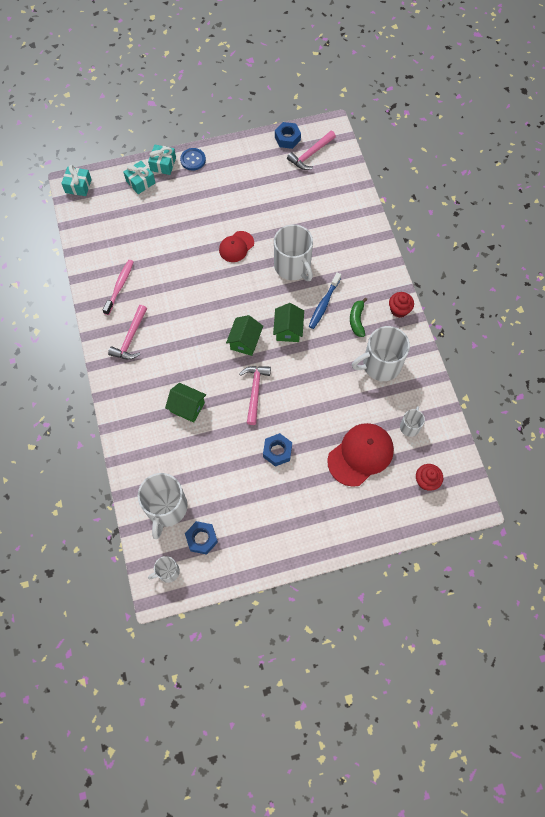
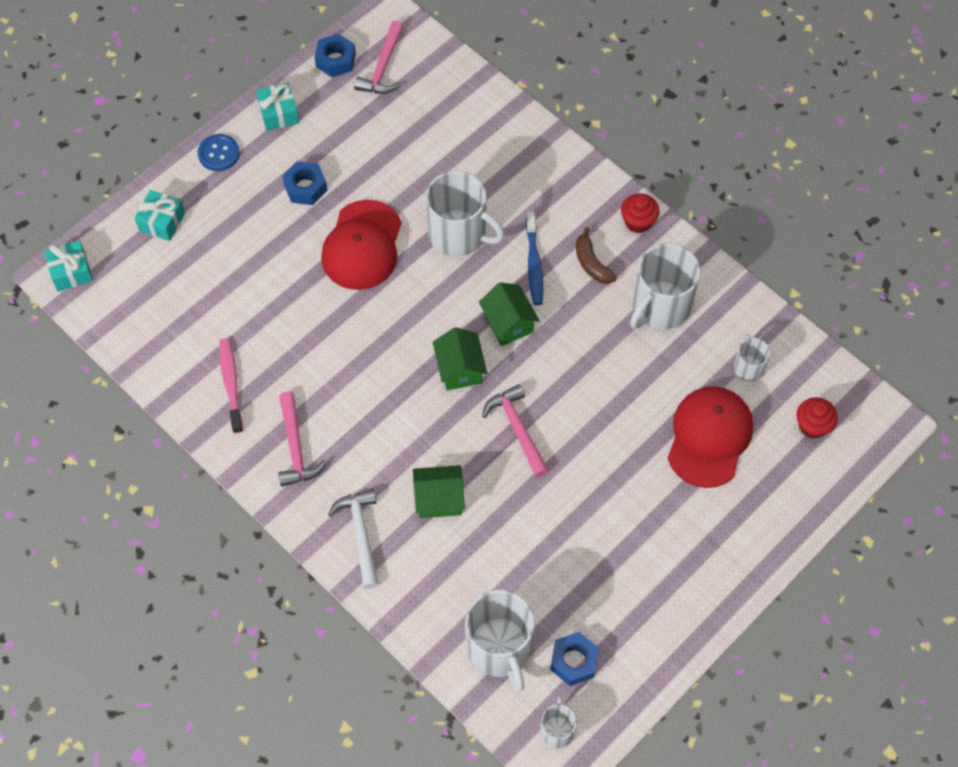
camera: 30 degrees left, 5 degrees down
turquoise gift [148,145,176,175] -> turquoise gift moved to [256,83,299,131]
white mug [148,556,180,583] -> white mug turned 150 degrees clockwise [540,695,577,748]
red cap [219,231,254,262] -> red cap [321,200,402,290], size x1.67
blue nut [263,433,292,467] -> blue nut moved to [282,161,327,205]
green banana [350,298,367,337] -> brown banana [576,227,617,284]
none -> white hammer [328,489,379,589]

